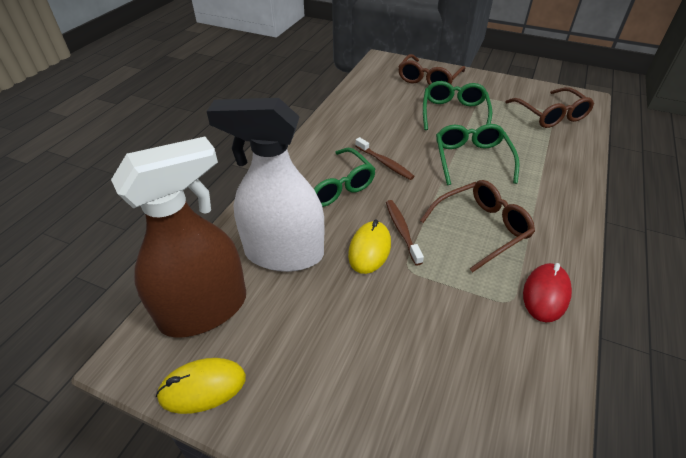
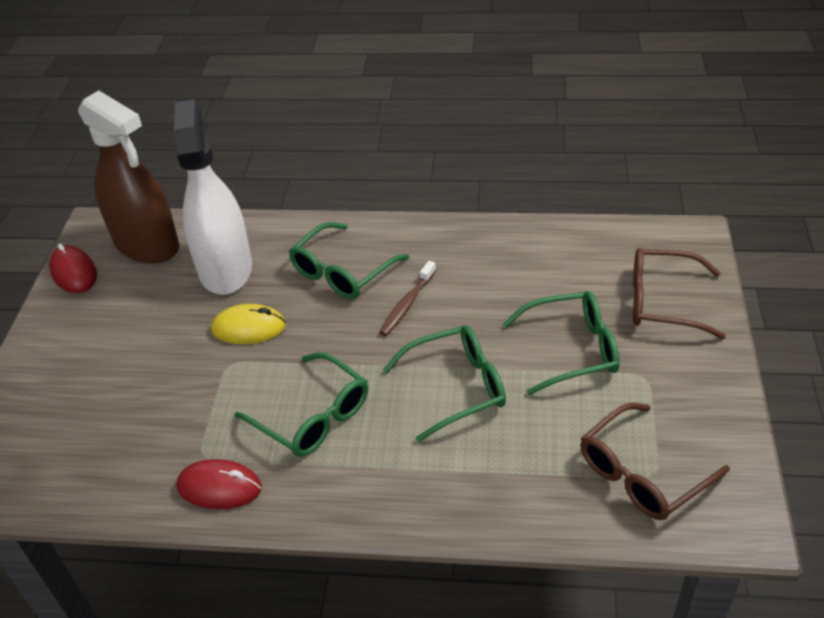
camera: 75 degrees right, 0 degrees up
yellow mouse [156,358,246,414] -> red mouse [49,244,97,293]
brown toothbrush [386,200,424,266] -> none
brown glasses [420,180,535,272] -> green glasses [235,352,368,457]

